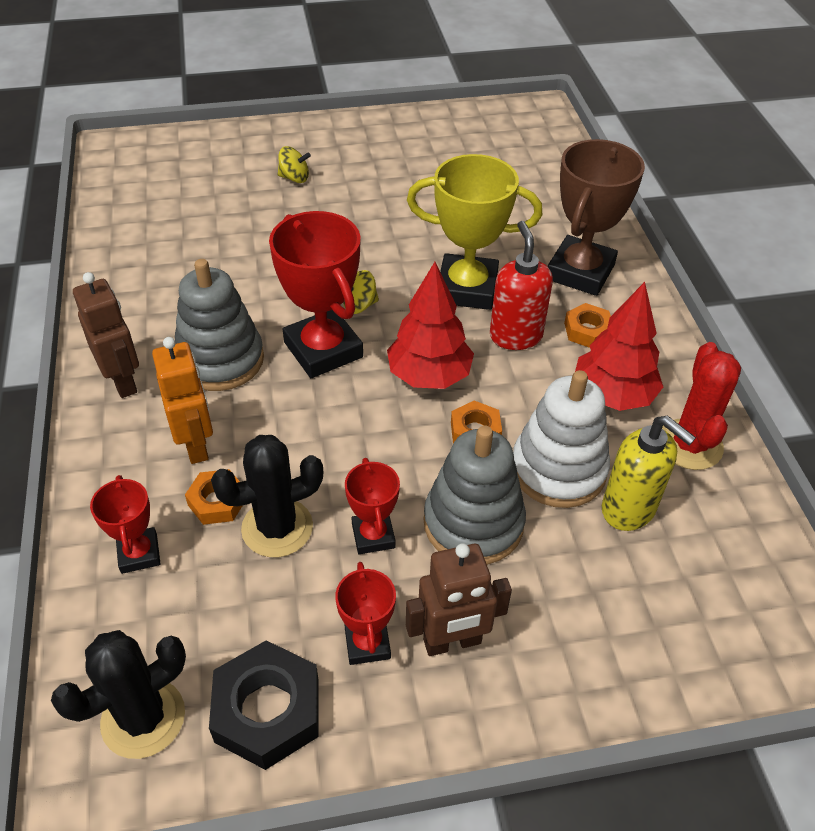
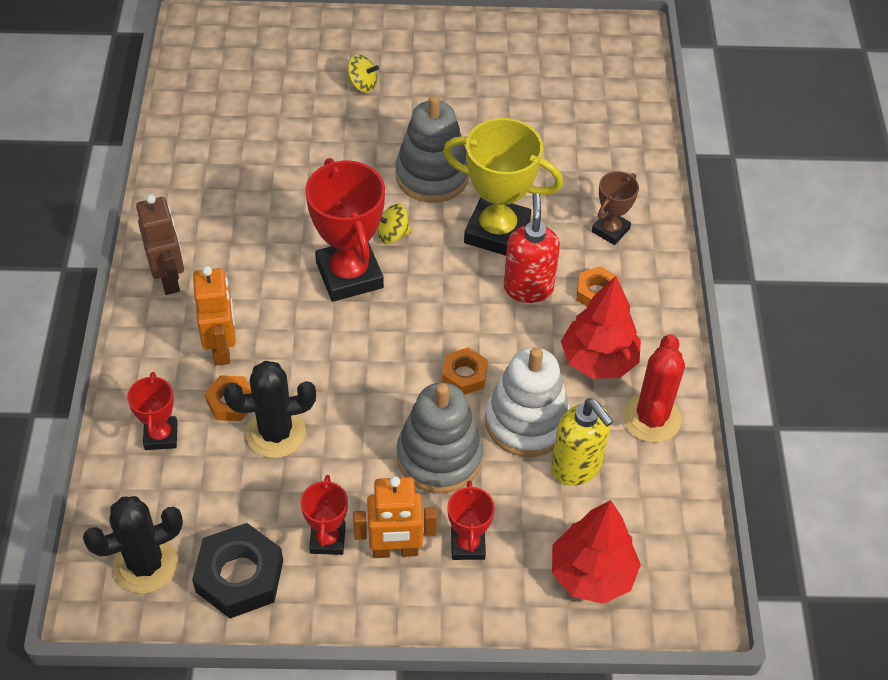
camera: 10 degrees right, 5 degrees up
grey stacking toy [175,259,264,391] -> grey stacking toy moved to [396,95,469,203]
red trophy [345,458,400,554] -> red trophy moved to [448,480,495,560]
red tree [387,262,474,389] -> red tree moved to [552,500,641,604]
brown robot [406,543,512,656] -> orange robot [353,476,437,558]
brown trophy [548,139,645,296] -> brown trophy [592,171,639,245], size x0.53

